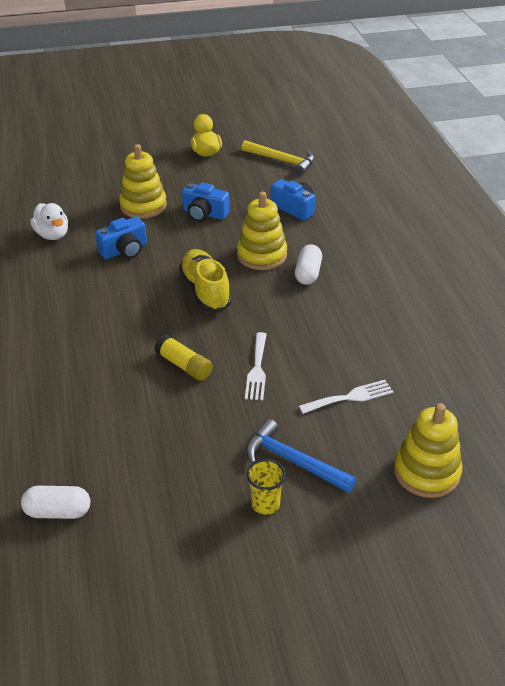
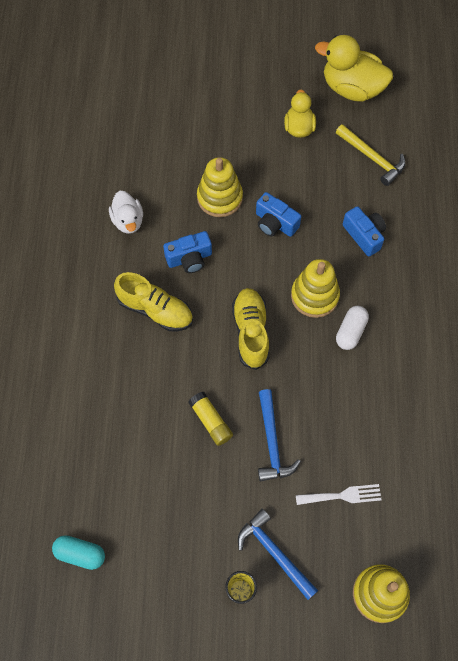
camera: 15 degrees right, 25 degrees up
white capsule [21,486,90,519] -> turquoise capsule [52,535,105,570]
white fork [245,332,267,400] -> blue hammer [258,389,301,482]
none -> yellow shoe [114,272,193,331]
none -> yellow duck [315,35,393,101]

